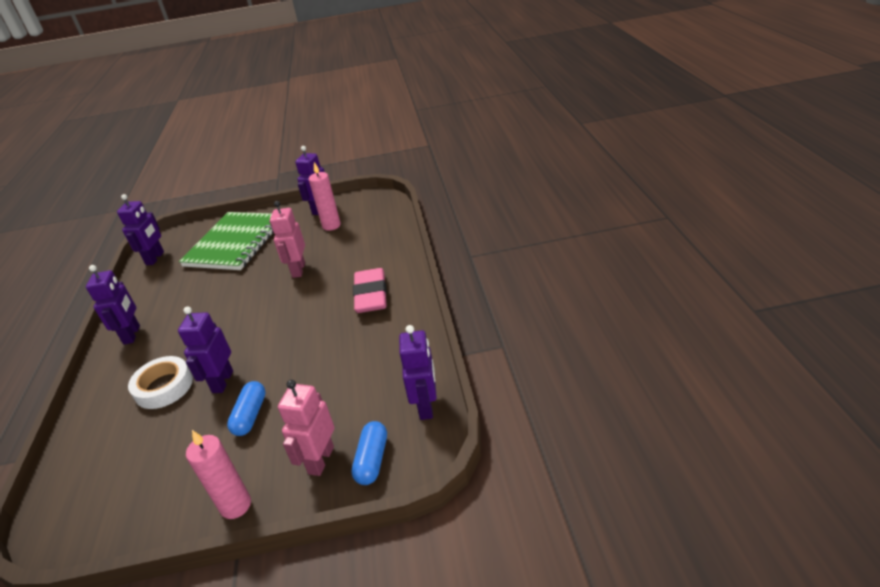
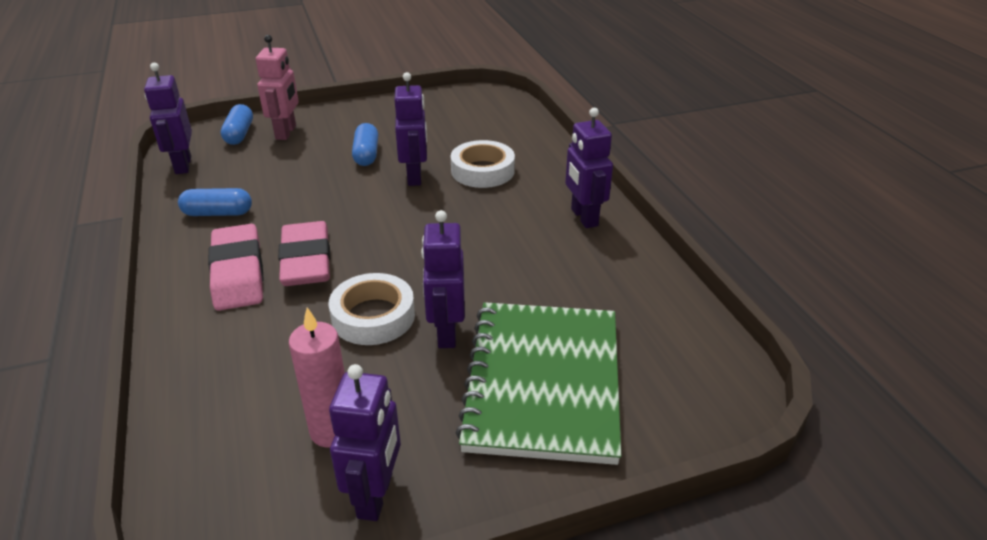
camera: 165 degrees right, 0 degrees up
purple robot [117,194,164,265] -> purple robot moved to [421,210,465,348]
pink candle [186,430,251,519] -> none
pink robot [270,201,305,278] -> white tape [328,273,415,345]
none -> blue capsule [178,188,252,216]
none -> pink eraser [278,221,330,286]

